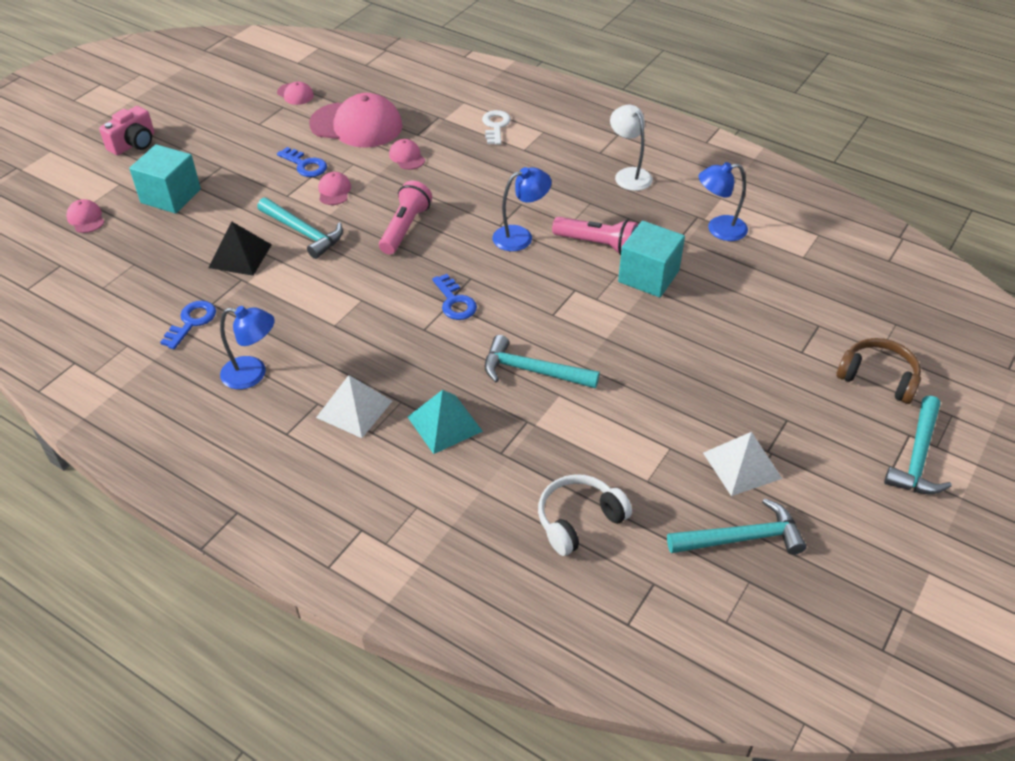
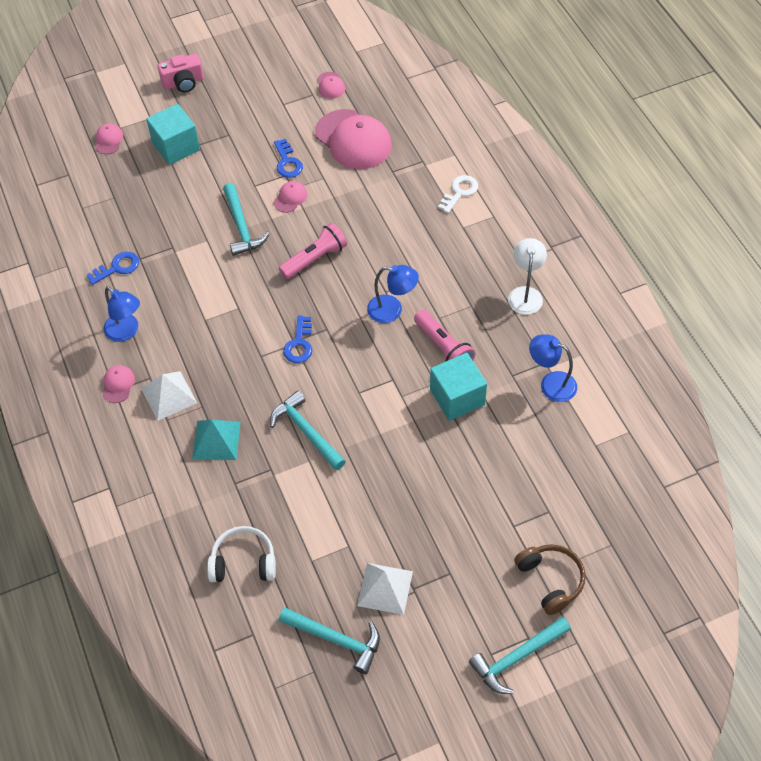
camera: 35 degrees right, 10 degrees up
black pyramid [208,221,272,276] -> none
pink cap [389,139,425,170] -> pink cap moved to [102,365,135,403]

